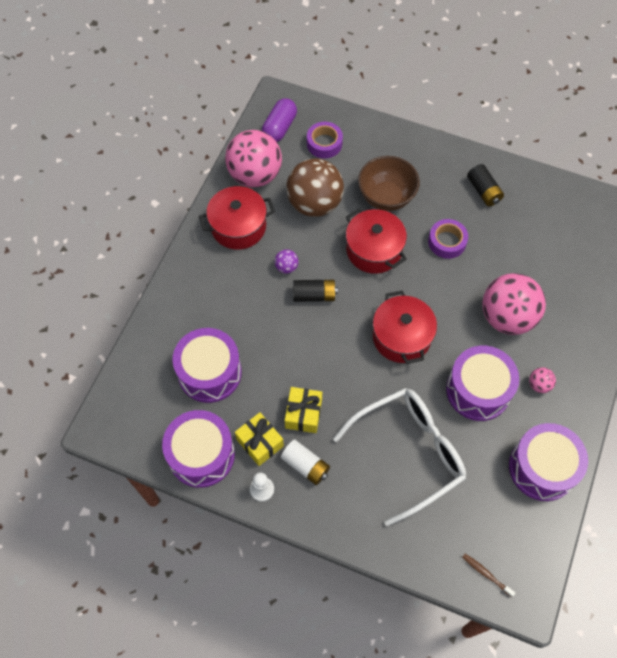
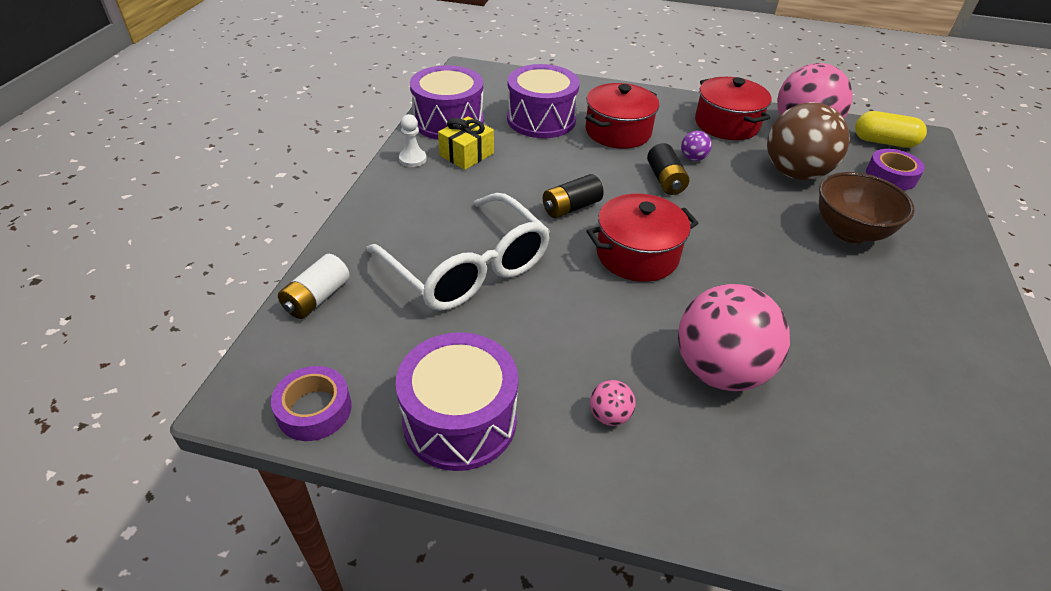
camera: 80 degrees right, 20 degrees down
purple capsule [262,98,297,142] -> yellow capsule [855,111,927,148]
white battery [281,439,330,485] -> white battery moved to [278,254,350,319]
yellow gift [285,387,322,433] -> none
red pot [346,208,407,274] -> red pot moved to [585,83,659,149]
purple tape [428,219,468,259] -> purple tape moved to [271,366,352,441]
purple drum [446,346,519,421] -> none
brown toothbrush [462,554,516,597] -> none
black battery [467,164,504,206] -> black battery moved to [543,174,604,218]

